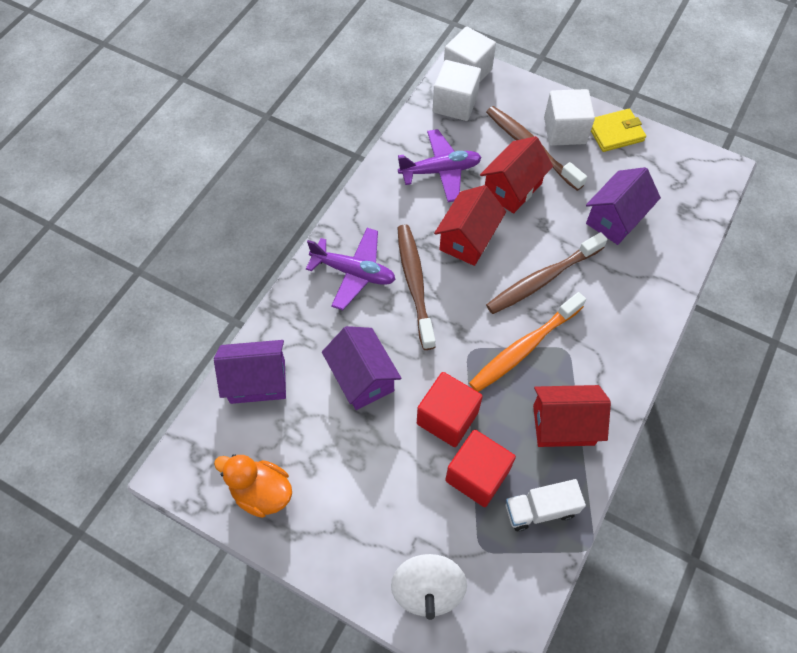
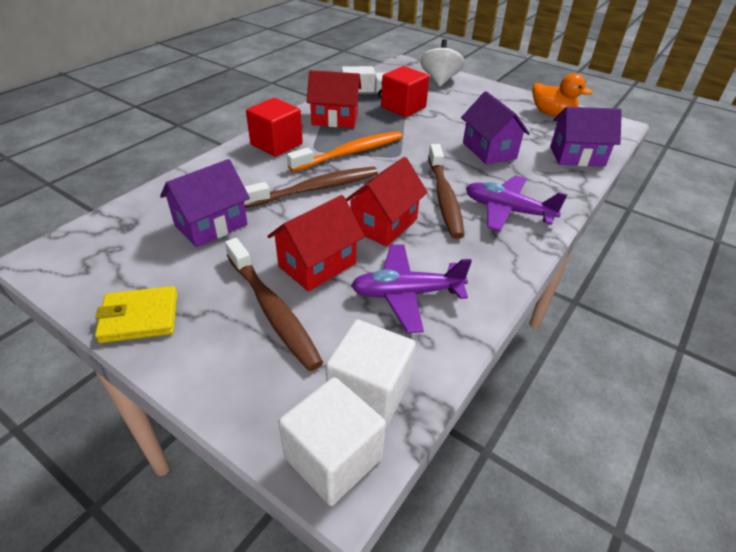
camera: 175 degrees left, 20 degrees down
red cube [417,372,483,447] -> red cube moved to [246,98,303,157]
white cube [544,89,595,146] -> none

